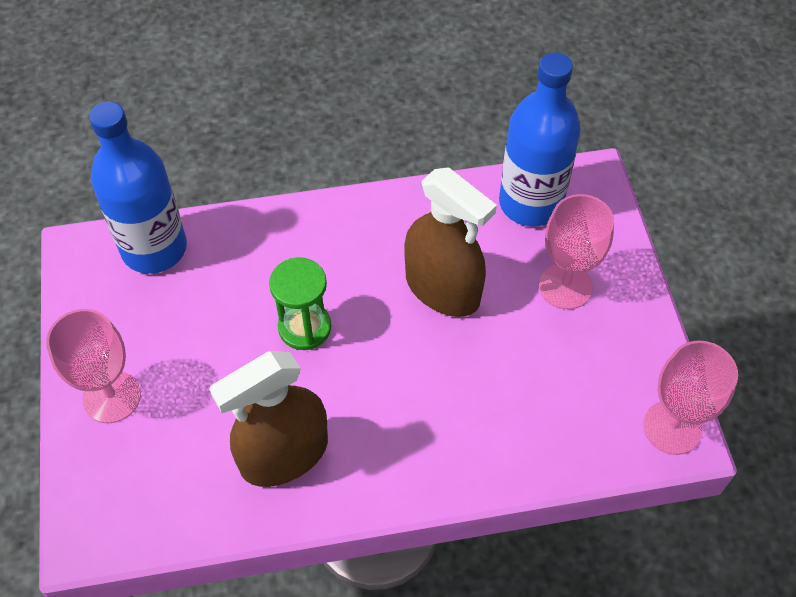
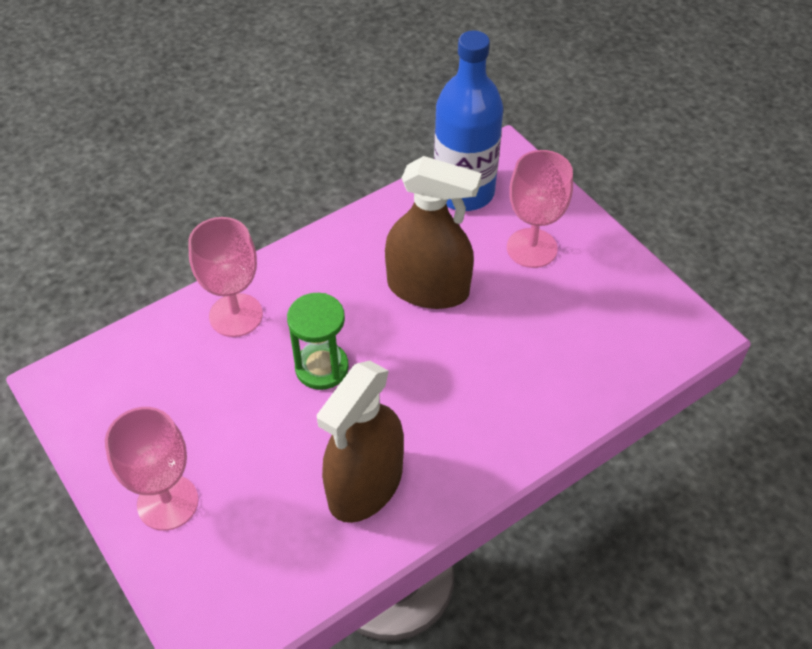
camera: 25 degrees left, 5 degrees down
blue bottle [89,101,187,274] -> none
pink goblet [643,340,738,455] -> pink goblet moved to [188,217,263,337]

